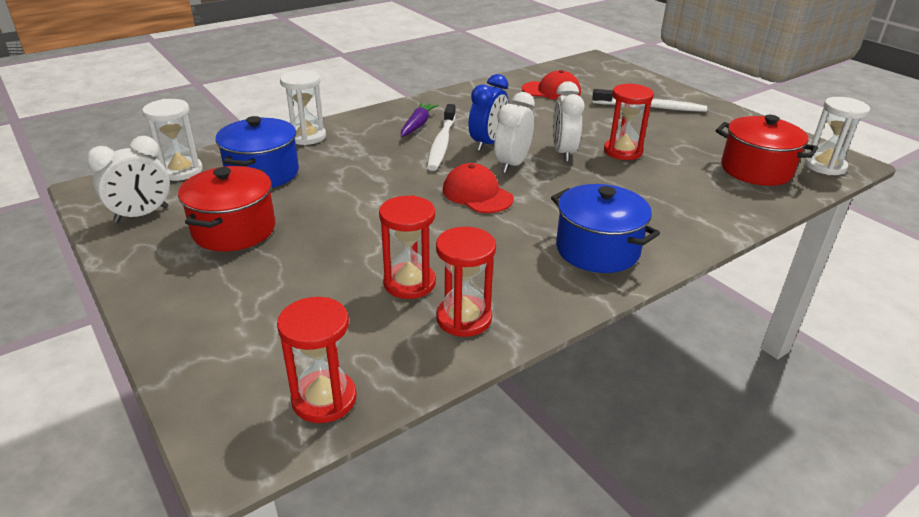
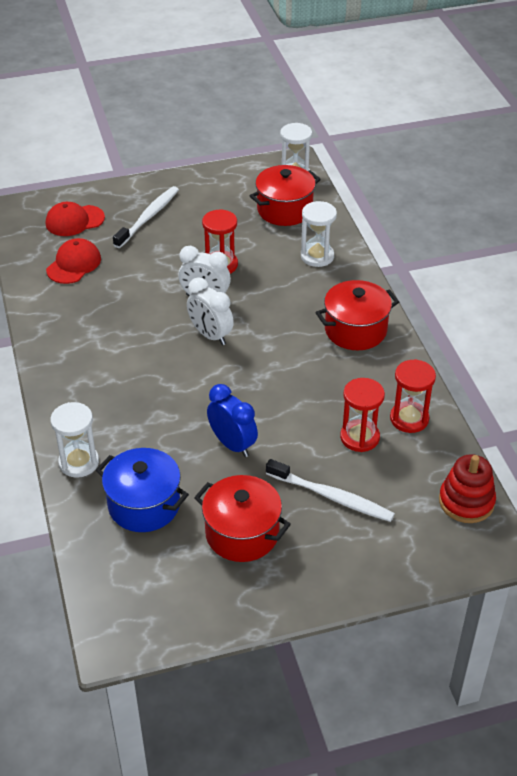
camera: 70 degrees left, 10 degrees up
white clock [87,136,170,223] -> none
white hourglass [142,99,203,181] -> white hourglass moved to [301,201,337,267]
red hourglass [277,297,357,423] -> red stacking toy [439,454,496,523]
purple carrot [401,102,439,137] -> none
white toothbrush [427,104,456,171] -> white toothbrush moved to [266,459,395,522]
red cap [443,163,514,213] -> red cap moved to [46,202,105,236]
blue clock [469,74,509,151] -> blue clock moved to [207,384,258,457]
blue pot [551,184,660,273] -> red pot [316,280,399,350]

